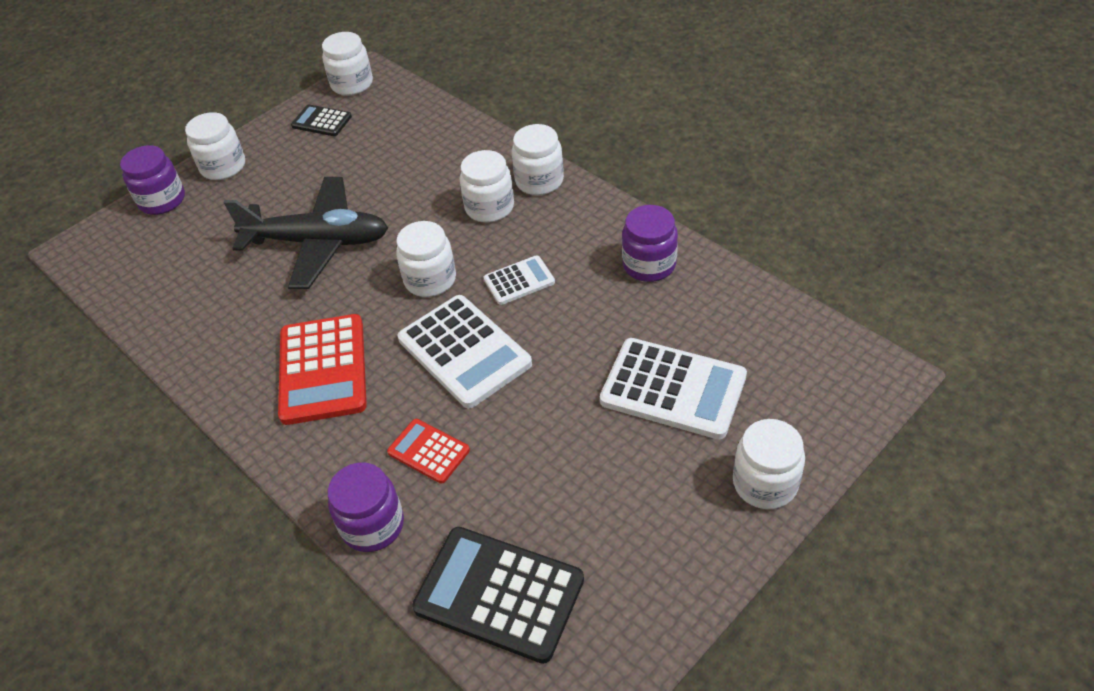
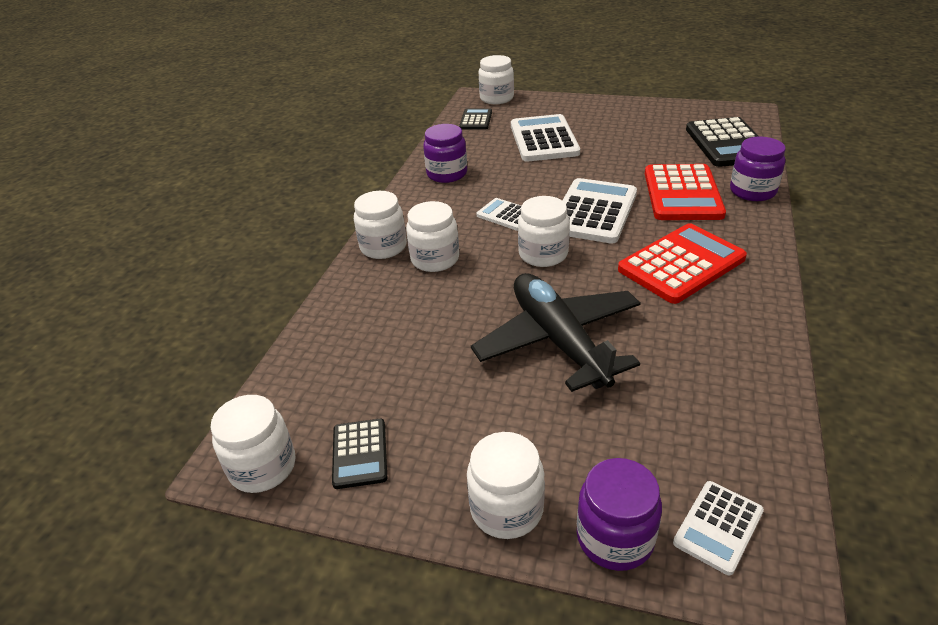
camera: 120 degrees left, 10 degrees down
red calculator [387,419,470,484] -> red calculator [645,164,726,220], size x1.87
white jar [733,419,805,509] -> white jar moved to [479,55,514,104]
none -> black calculator [459,108,492,130]
none -> white calculator [673,481,764,575]

